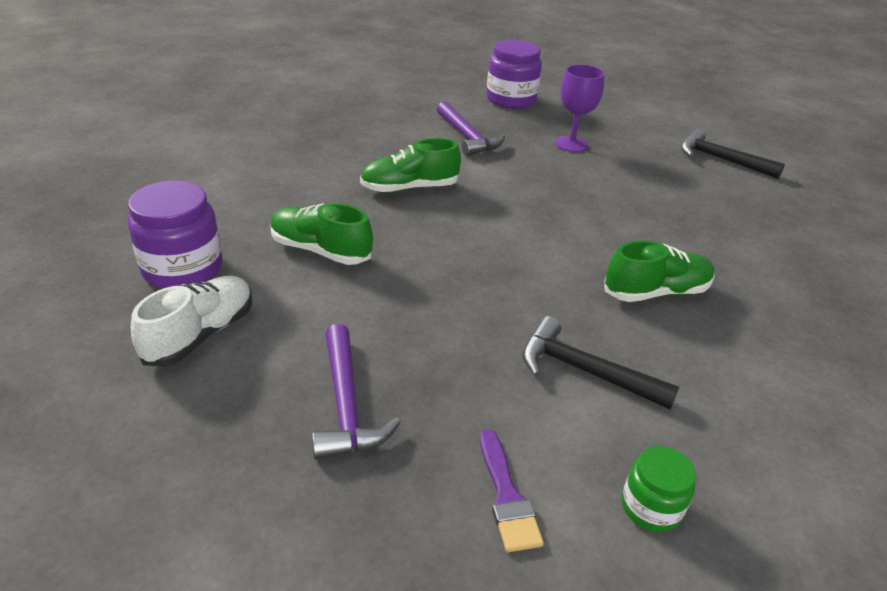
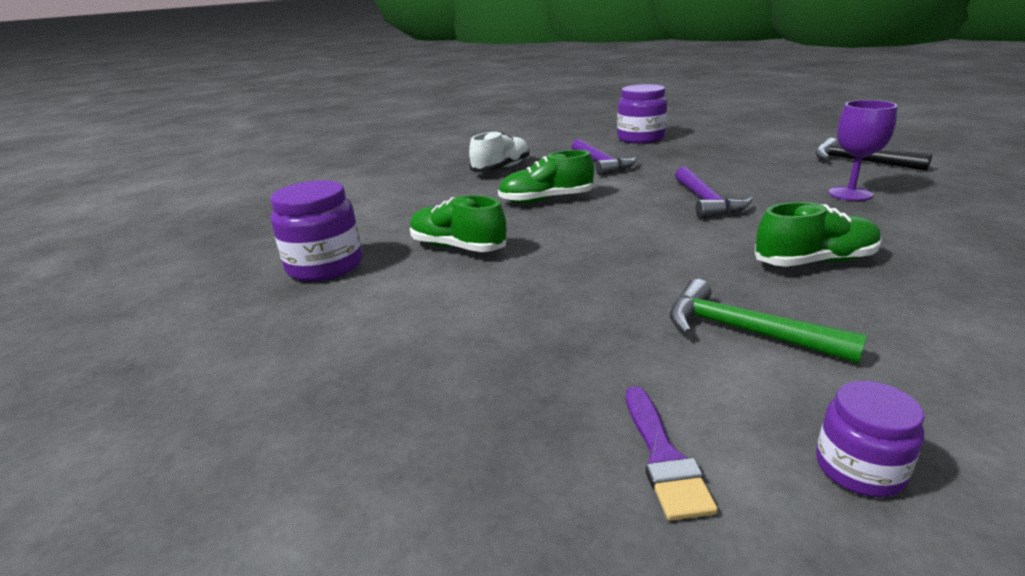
camera: 10 degrees right, 10 degrees down
white shoe [131,276,252,367] -> white shoe moved to [469,131,530,172]
purple hammer [312,324,401,460] -> purple hammer moved to [675,167,752,219]
black hammer [523,316,679,409] -> green hammer [670,279,867,364]
purple goblet [555,64,605,152] -> purple goblet moved to [829,100,897,201]
green jar [622,446,696,532] -> purple jar [816,381,925,497]

